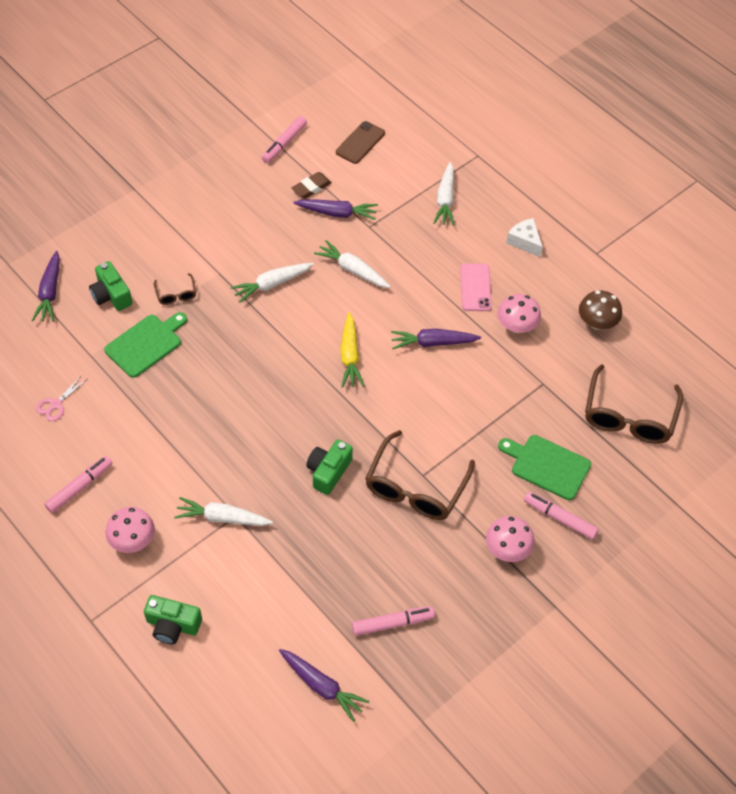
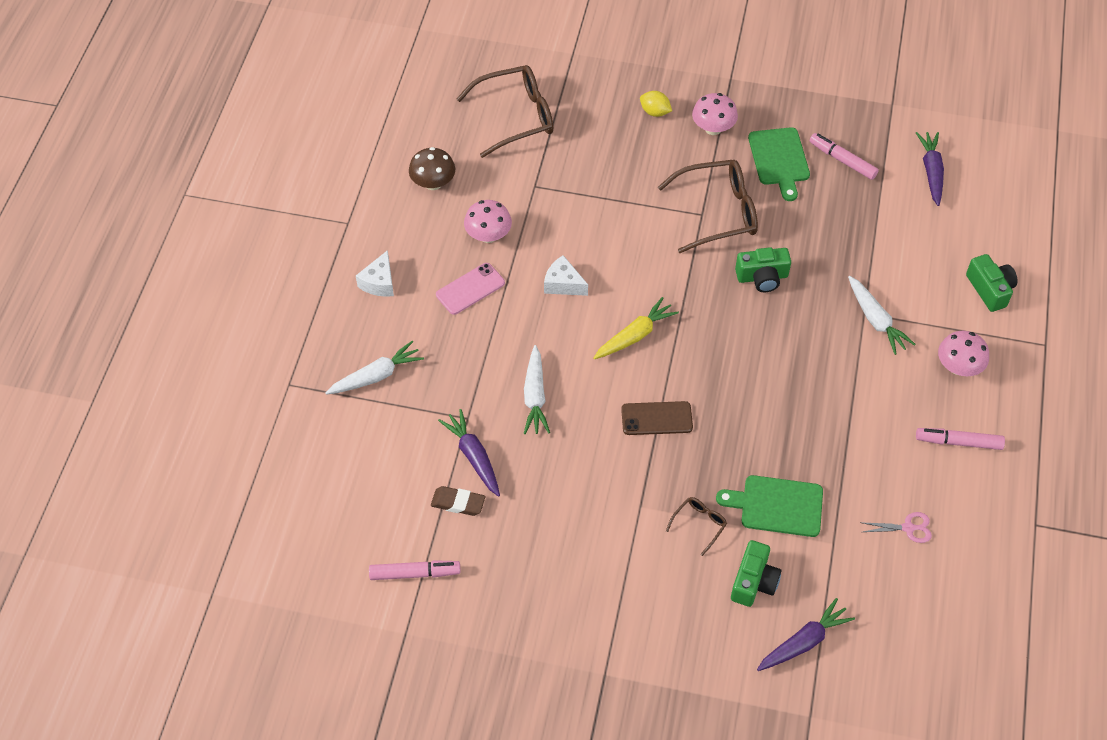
camera: 125 degrees left, 0 degrees up
white carrot [230,263,314,303] -> none
brown phone [336,121,385,164] -> brown phone moved to [621,401,693,435]
purple carrot [391,329,481,349] -> white cheese [544,255,588,296]
green cutting board [498,435,591,500] -> green cutting board moved to [748,127,810,201]
pink marker [524,492,599,540] -> yellow lemon [640,91,672,117]

